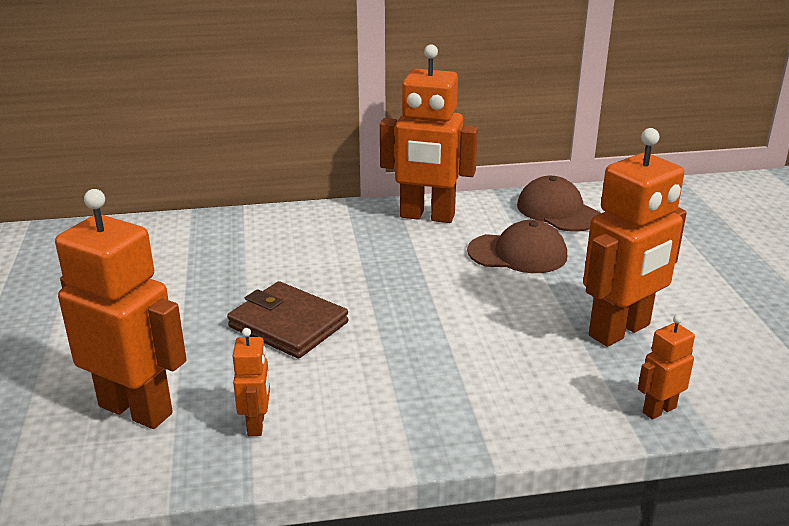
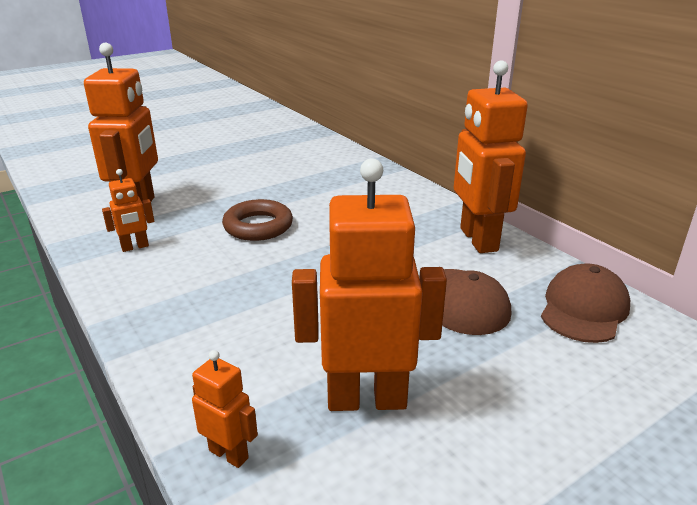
camera: 65 degrees right, 0 degrees up
brown wallet [227,281,348,359] -> brown ring [222,199,293,241]
orange robot [583,128,687,347] -> orange robot turned 150 degrees clockwise [292,158,447,411]

